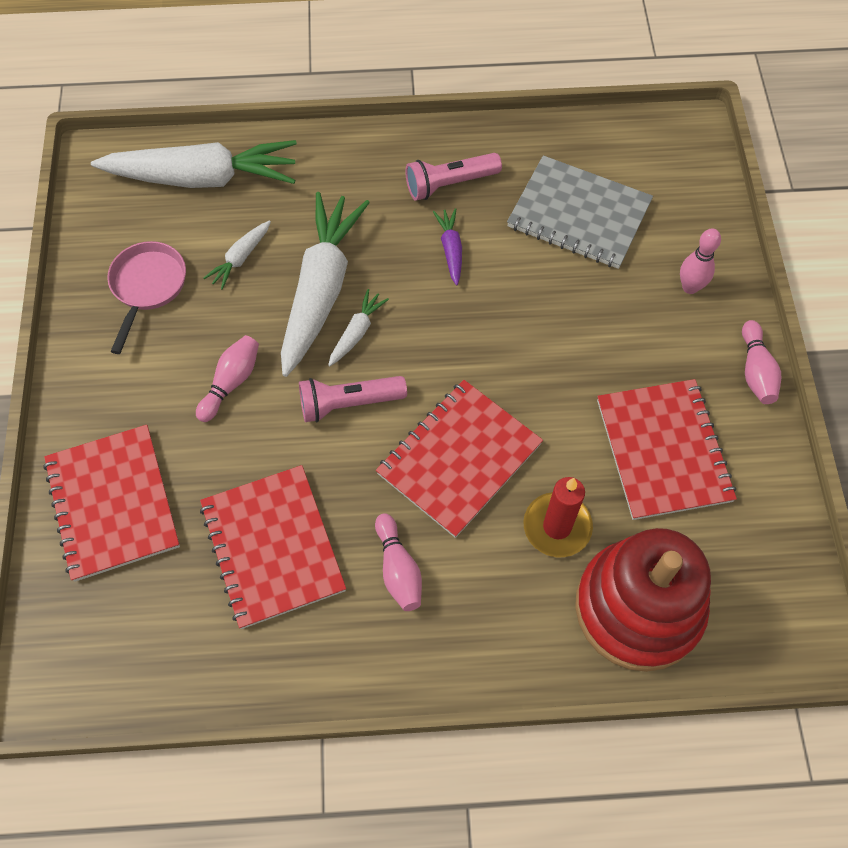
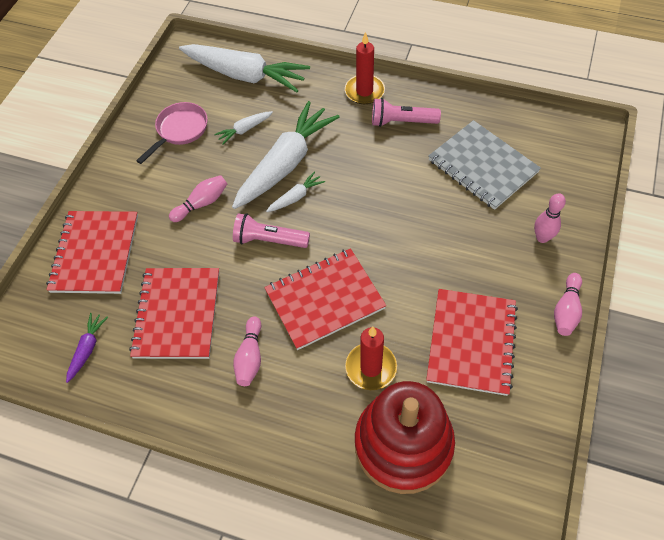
camera: 25 degrees right, 5 degrees down
purple carrot [433,208,462,286] -> purple carrot moved to [66,313,108,383]
none -> red candle [345,32,385,104]

